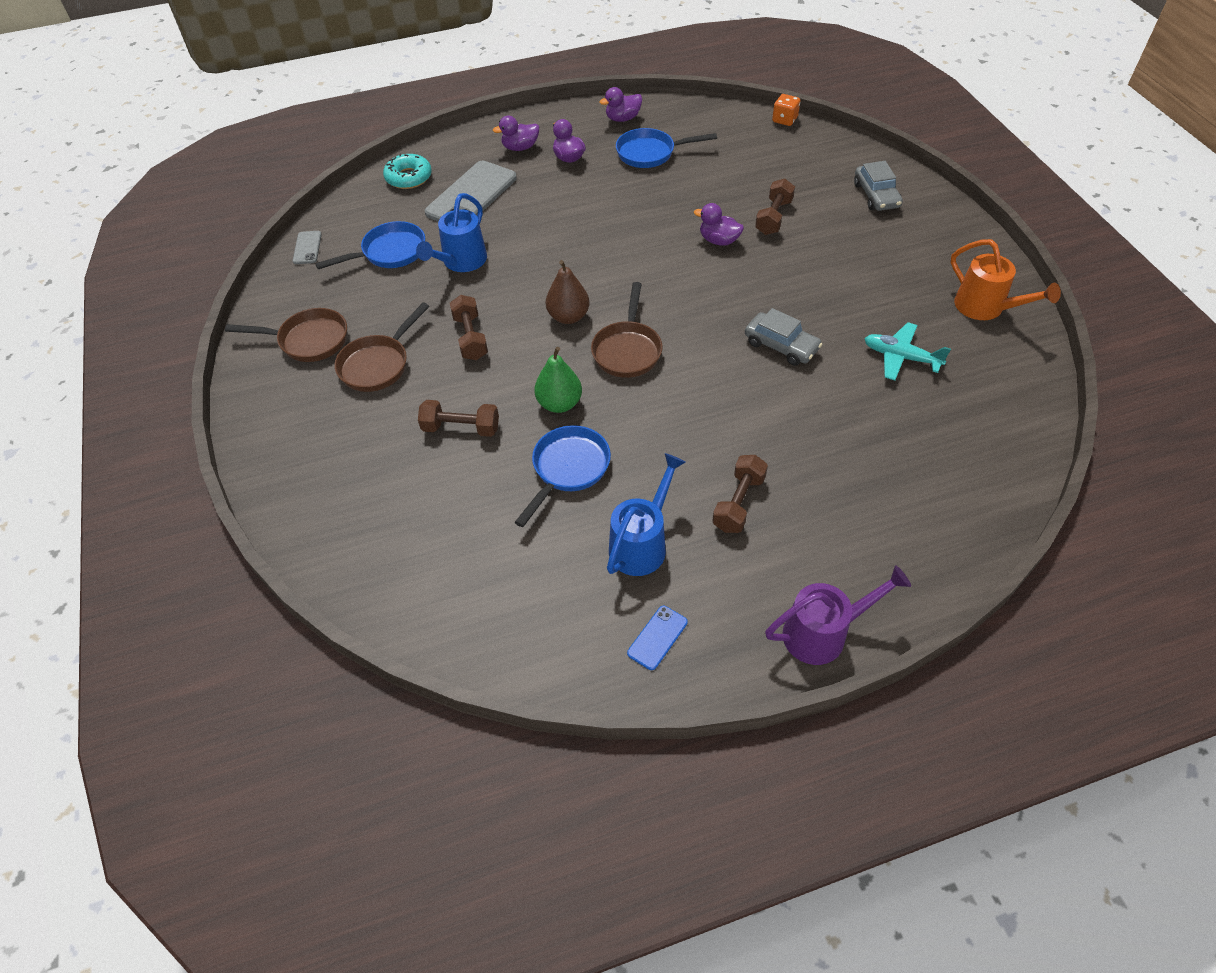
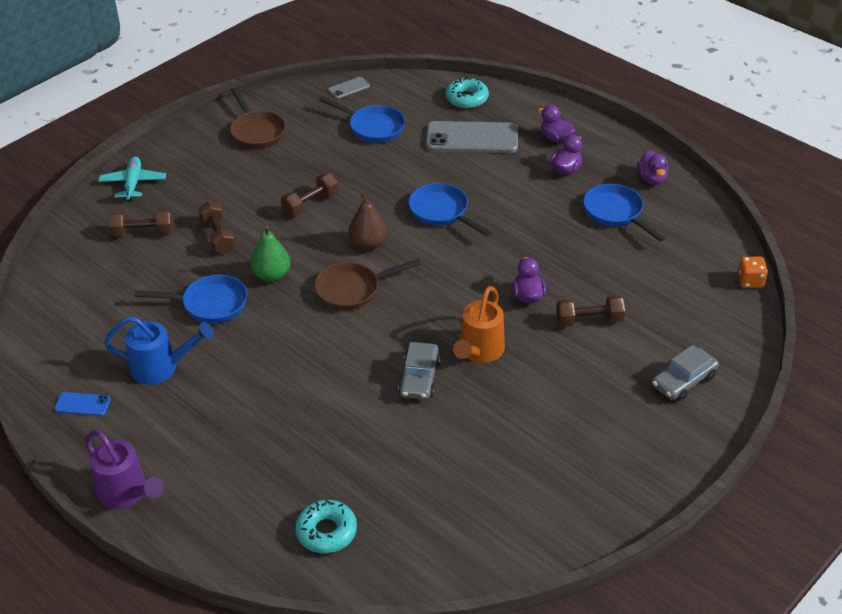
camera: 60 degrees right, 10 degrees down
brown pan [334,302,429,392] -> none
blue watering can [416,193,487,272] -> none
purple duck [599,87,642,122] -> purple duck turned 135 degrees counterclockwise [637,150,669,185]
brown dumbbell [712,455,768,533] -> brown dumbbell moved to [109,210,173,237]
turquoise plane [864,322,951,381] -> turquoise plane moved to [99,157,166,201]
orange watering can [951,239,1061,320] -> orange watering can moved to [453,286,505,363]
none -> turquoise donut [295,500,357,553]
none -> blue pan [408,183,492,237]

